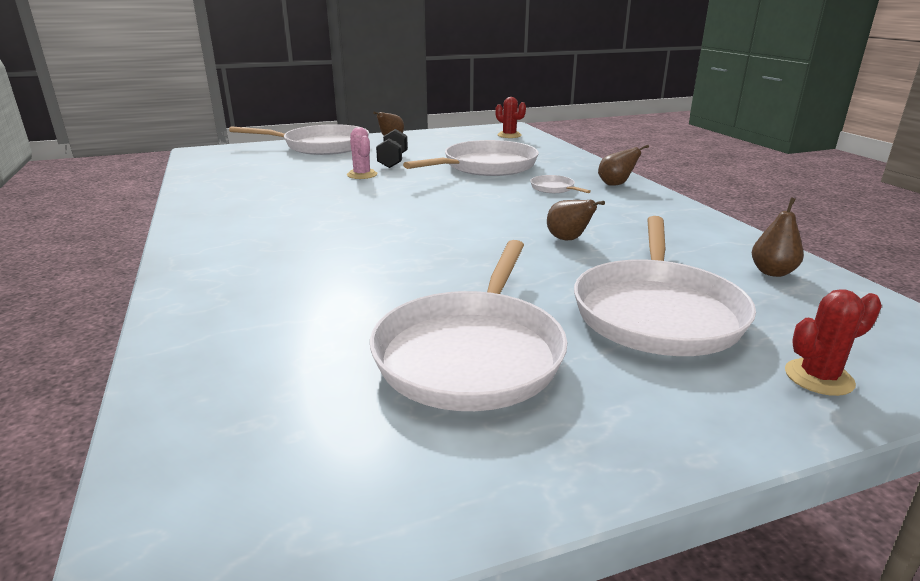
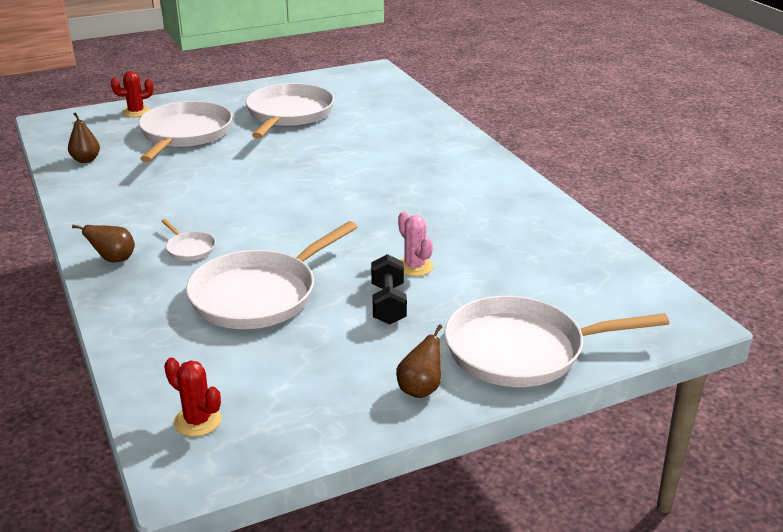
camera: 175 degrees right, 5 degrees up
brown pear [547,200,605,241] -> none

